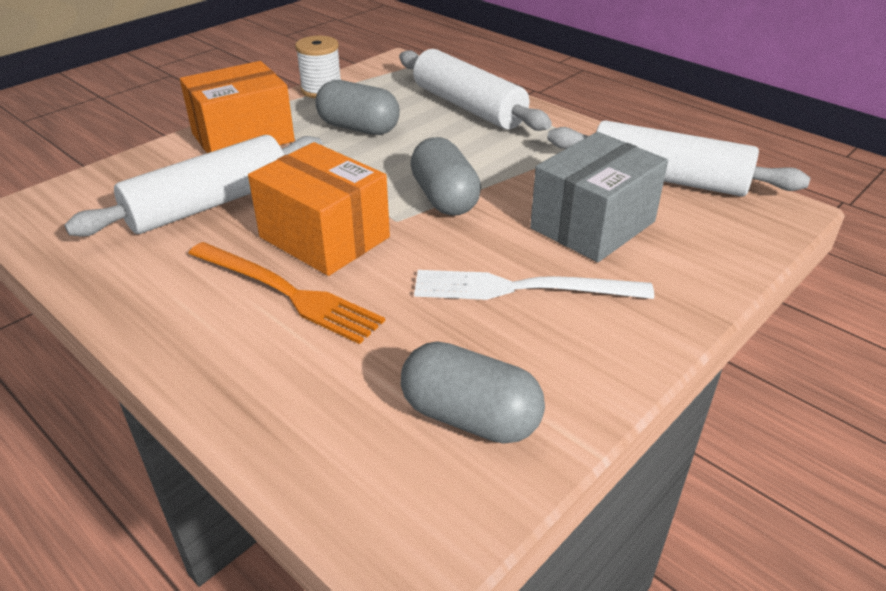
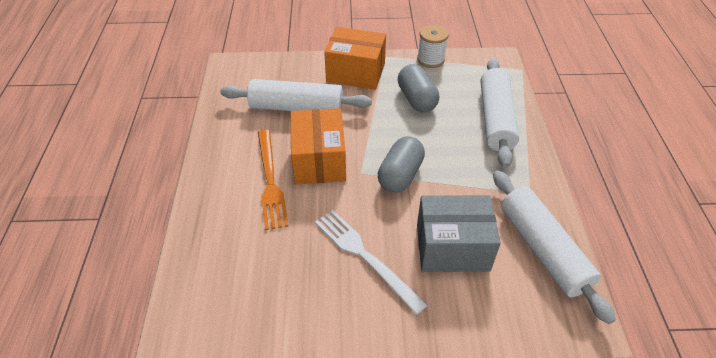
camera: 45 degrees right, 10 degrees up
grey capsule [401,341,545,444] -> none

